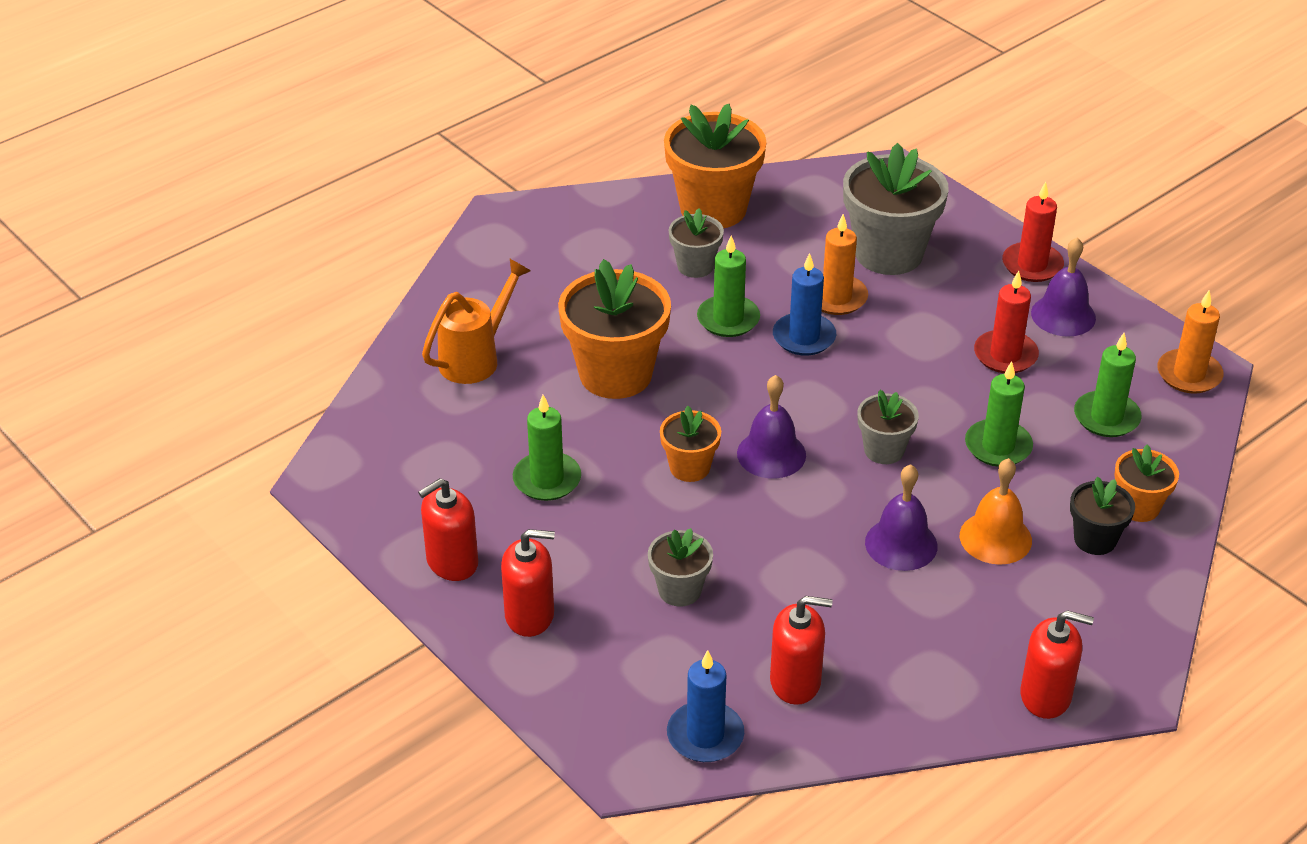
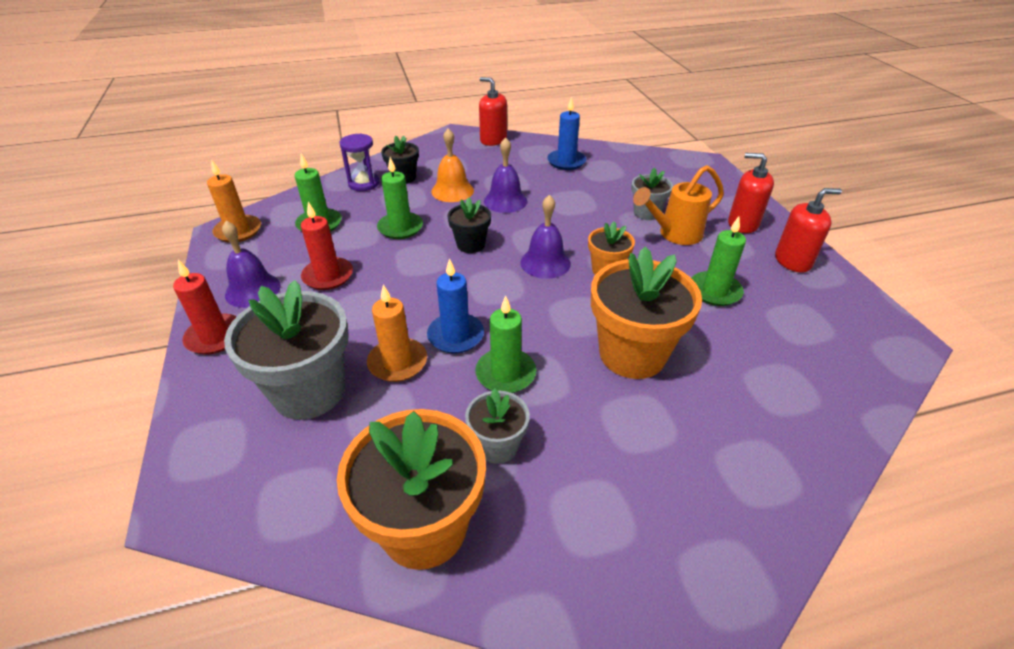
camera: 155 degrees left, 0 degrees up
orange watering can [422,259,531,384] -> orange watering can moved to [633,165,724,245]
blue candle [667,650,744,762] -> blue candle moved to [547,97,586,170]
red soap dispenser [770,596,833,705] -> none
grey flower pot [857,390,919,464] -> black flower pot [447,197,491,253]
orange flower pot [1114,444,1179,522] -> purple hourglass [340,133,379,191]

